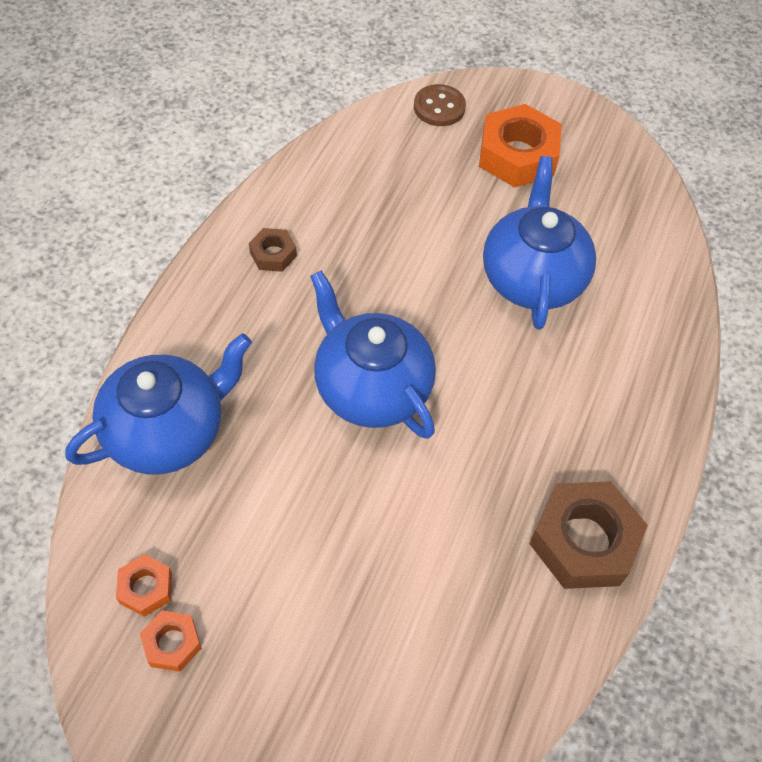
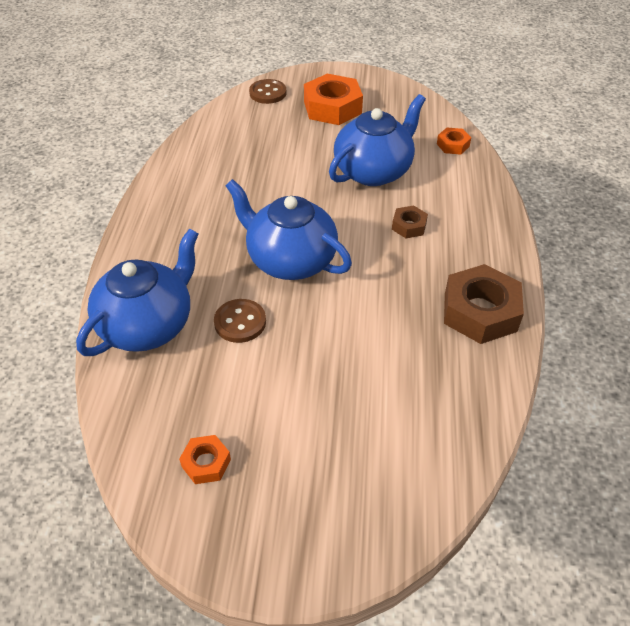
camera: 15 degrees left, 10 degrees down
orange nut [116,554,172,617] -> orange nut moved to [437,127,471,155]
brown nut [249,228,297,272] -> brown nut moved to [392,205,428,238]
blue teapot [483,156,596,330] -> blue teapot turned 60 degrees clockwise [329,94,426,186]
none -> brown button [214,299,266,343]

